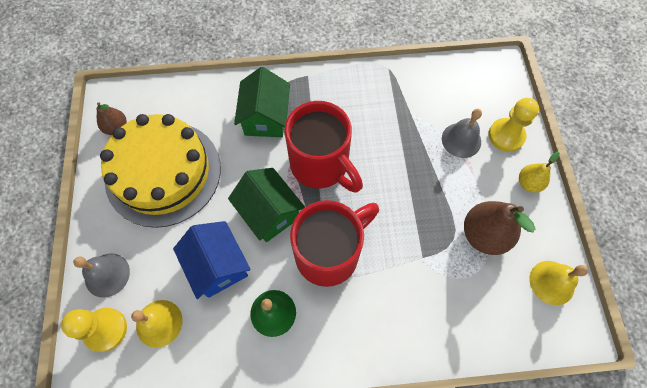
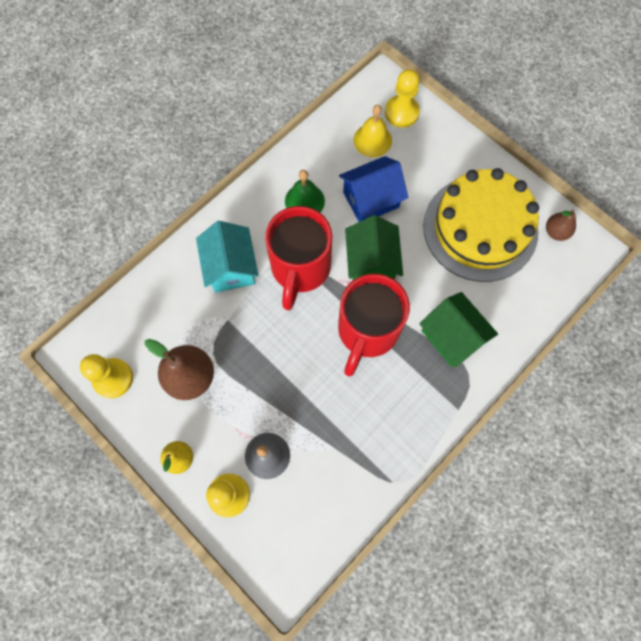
camera: 140 degrees right, 5 degrees up
grey bell [73,253,130,298] -> none
blue house [173,221,251,299] -> blue house turned 45 degrees counterclockwise [339,156,408,222]
green house [228,168,305,242] -> green house turned 75 degrees clockwise [345,215,403,280]
red mug [284,101,363,193] -> red mug turned 75 degrees counterclockwise [338,273,410,376]
yellow bell [530,261,588,305] -> yellow pawn [80,354,133,398]
none -> turquoise house [196,221,259,292]

